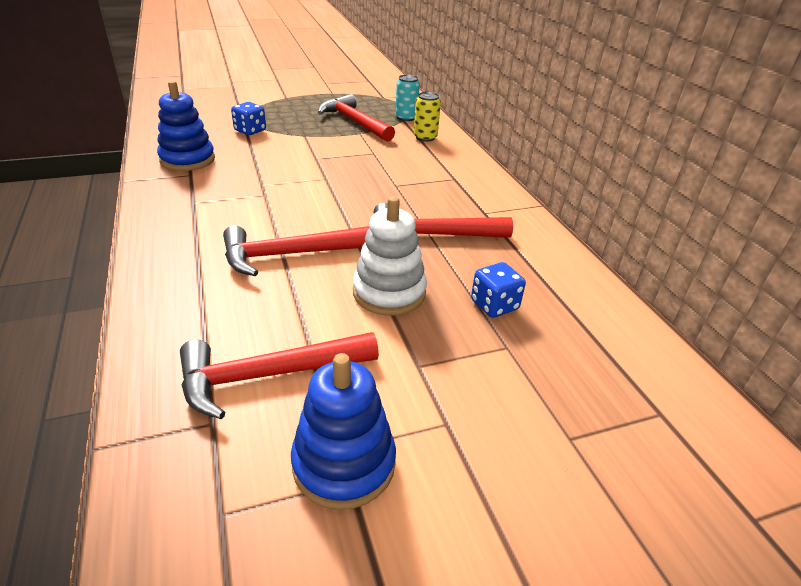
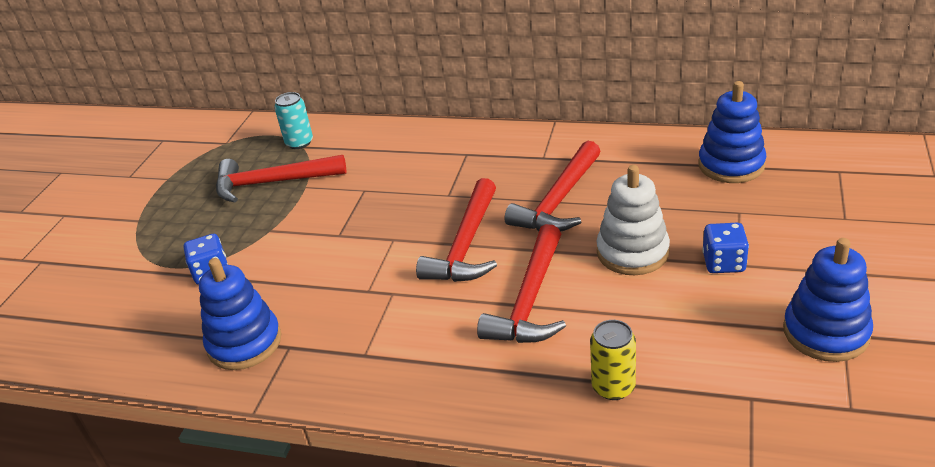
camera: 50 degrees left, 0 degrees up
red hammer [180,332,379,419] -> red hammer moved to [416,178,497,282]
yellow can [414,92,441,142] -> yellow can moved to [590,320,636,400]
blue dice [471,262,526,318] -> blue dice moved to [702,223,749,273]
none -> blue stacking toy [698,81,767,183]

